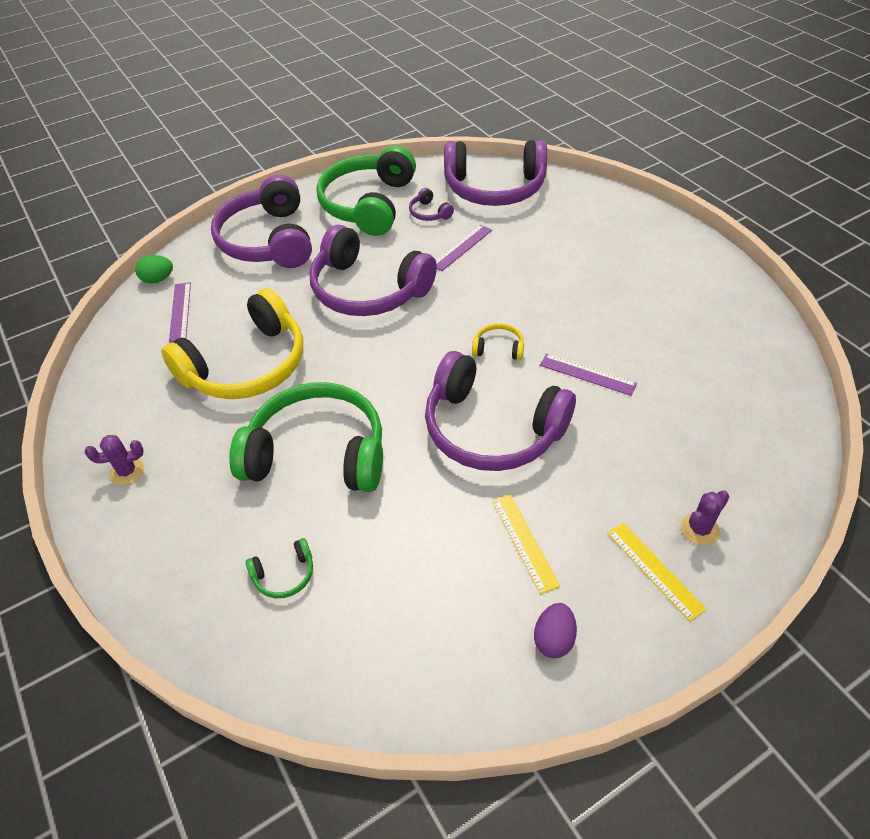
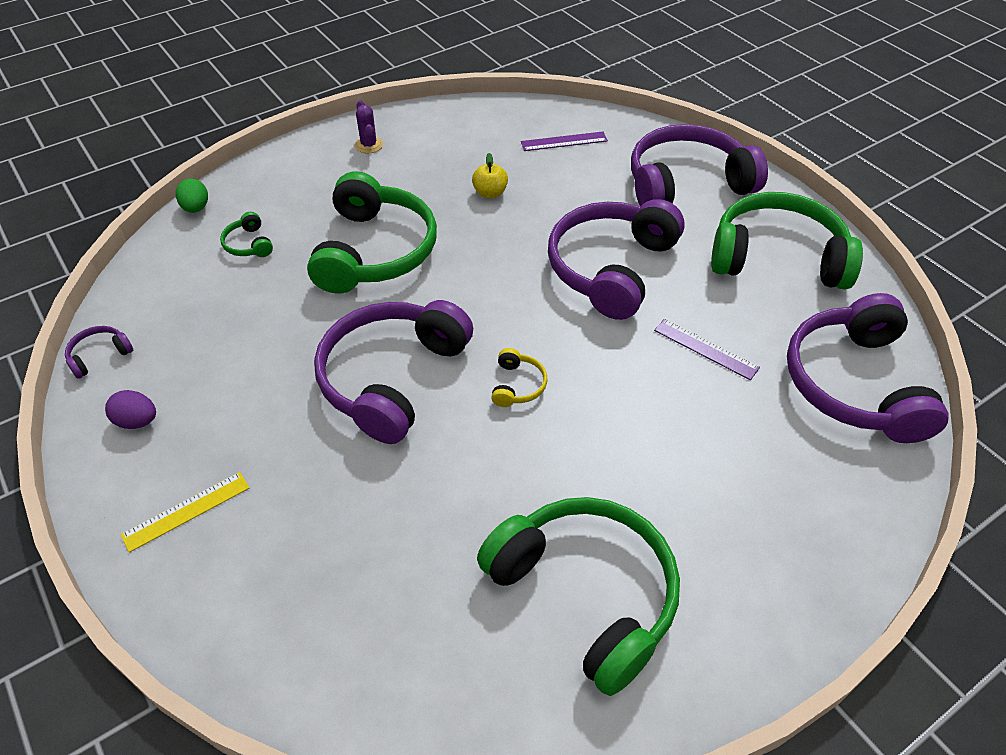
camera: 85 degrees right, 0 degrees up
green egg [135,255,173,283] -> green egg moved to [176,179,208,213]
yellow headphones [161,288,303,399] -> yellow apple [472,153,508,199]
purple headphones [409,188,454,221] -> purple headphones moved to [65,326,133,379]
yellow ruler [492,494,560,594] -> none
purple ruler [540,354,637,396] -> none
purple cactus [681,491,729,546] -> none
none -> green headphones [477,497,680,696]

